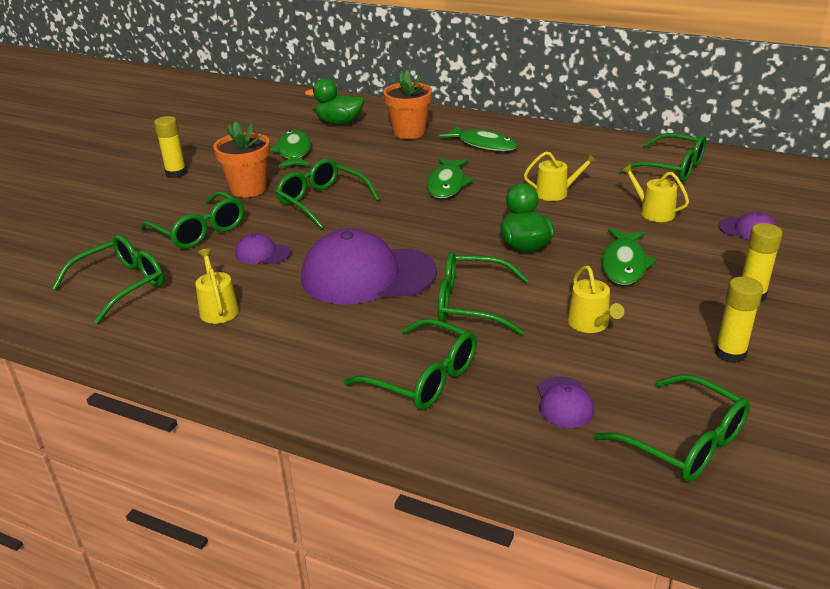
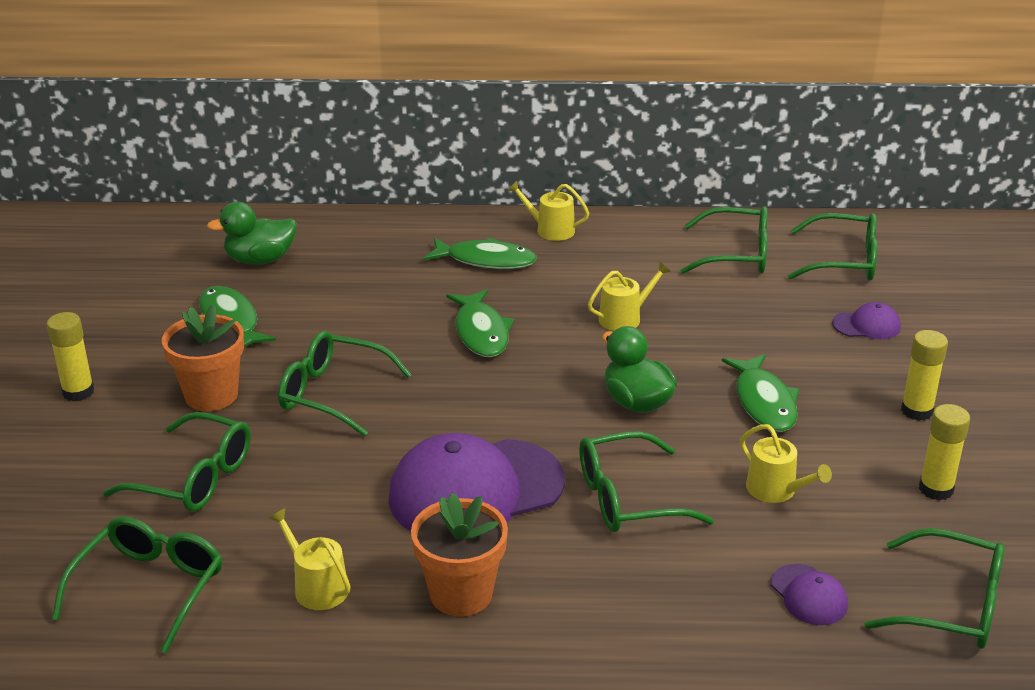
camera: 25 degrees left, 0 degrees up
purple cap [235,233,291,264] -> none
green glasses [343,318,477,410] -> green glasses moved to [788,213,877,281]
orange flower pot [383,71,432,139] -> orange flower pot moved to [411,493,508,617]
yellow watering can [622,164,689,222] -> yellow watering can moved to [508,181,589,241]

